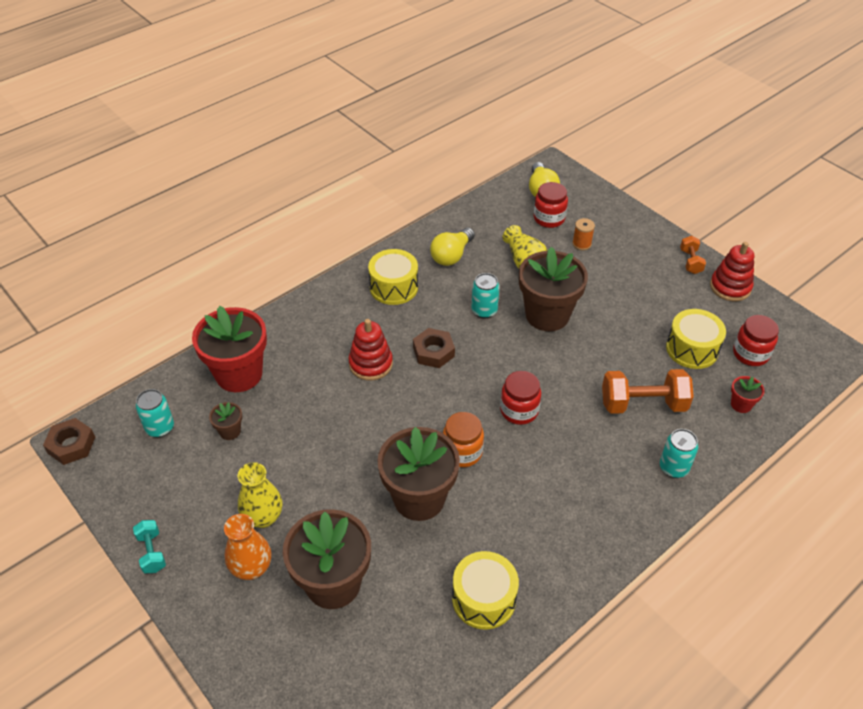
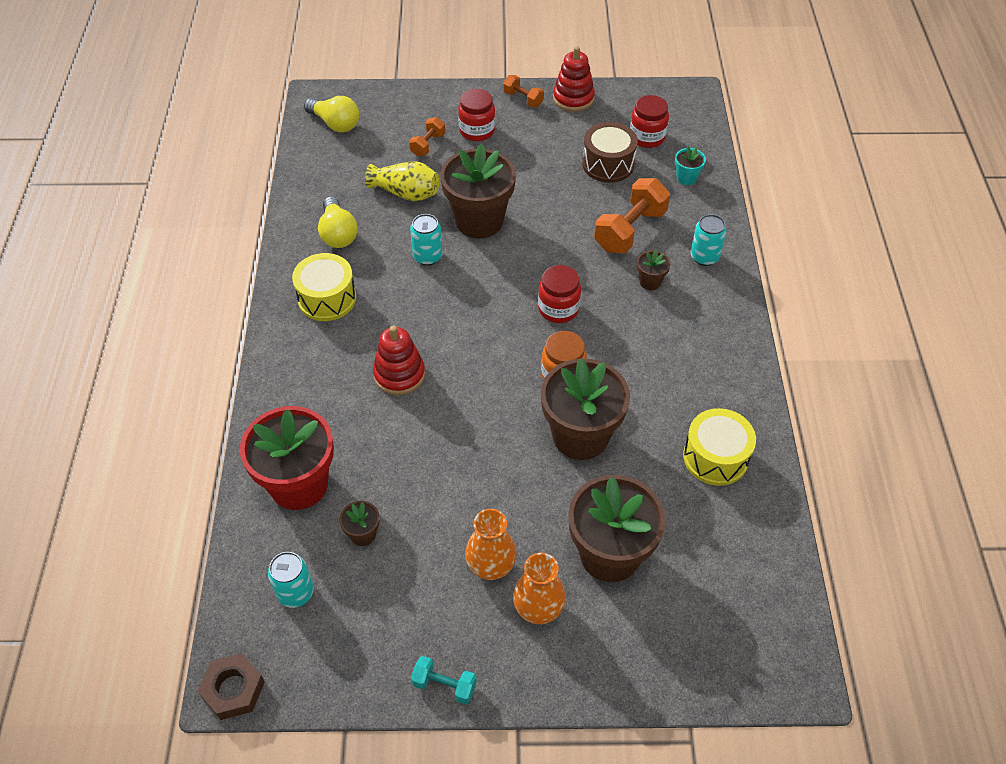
camera: 50 degrees left, 5 degrees up
yellow vase [238,462,282,528] -> orange vase [465,509,517,580]
brown nut [413,328,455,368] -> none
red jar [534,182,568,228] -> red jar moved to [458,89,495,141]
orange spool [572,218,595,250] -> orange dumbbell [409,117,445,156]
yellow drum [666,309,726,369] -> brown drum [582,122,638,183]
red flower pot [731,376,765,413] -> turquoise flower pot [675,147,706,185]
none -> brown flower pot [637,250,670,290]

